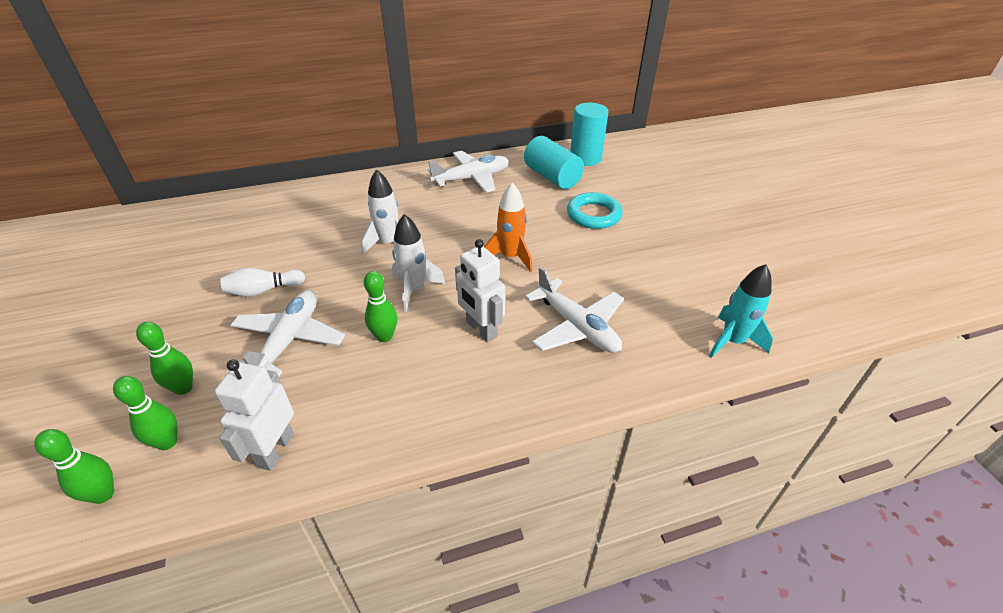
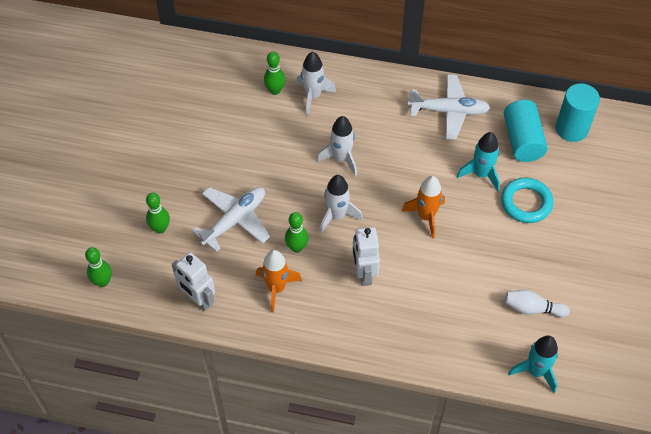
camera: 30 degrees right, 15 degrees up
green bowling pin [113,376,177,450] -> green bowling pin moved to [264,52,285,95]
white robot [215,359,294,471] -> white robot turned 90 degrees counterclockwise [172,252,215,311]
white bowling pin [220,268,305,297] -> white bowling pin moved to [505,290,570,317]
white plane [525,267,624,353] -> none
none -> orange rocket [256,250,302,313]
none -> white rocket [296,52,336,115]
none -> turquoise rocket [457,132,500,192]

